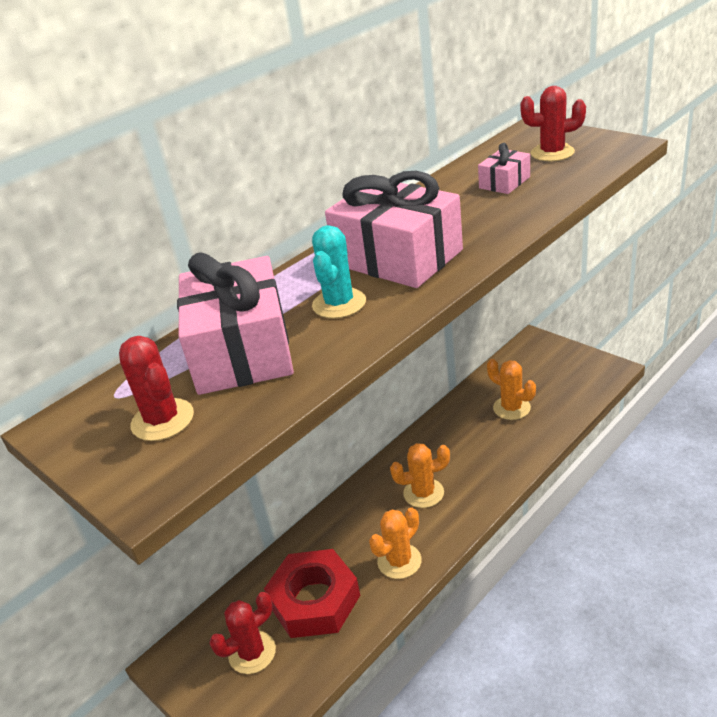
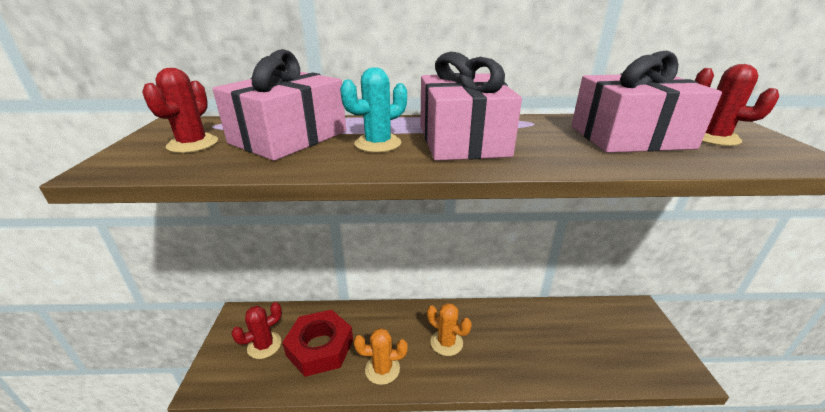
camera: 40 degrees right, 5 degrees down
red cactus [210,592,276,674] -> red cactus turned 45 degrees counterclockwise [231,302,282,359]
pink gift [478,143,530,194] -> pink gift [571,51,722,153], size x2.13
orange cactus [487,359,536,420] -> none

